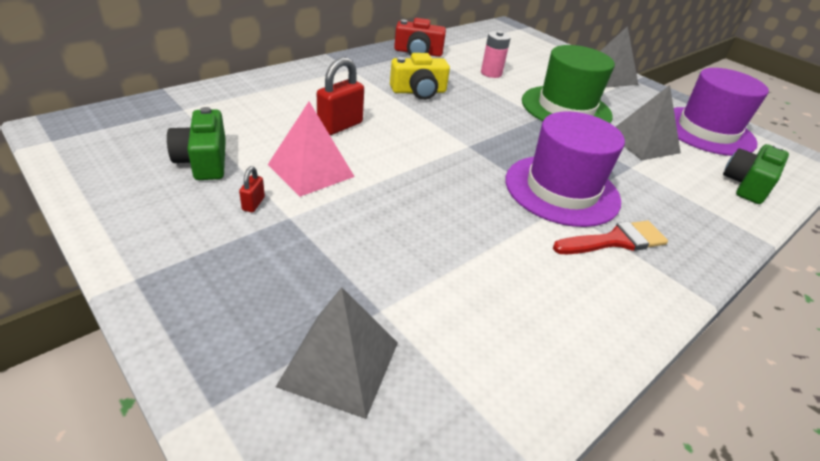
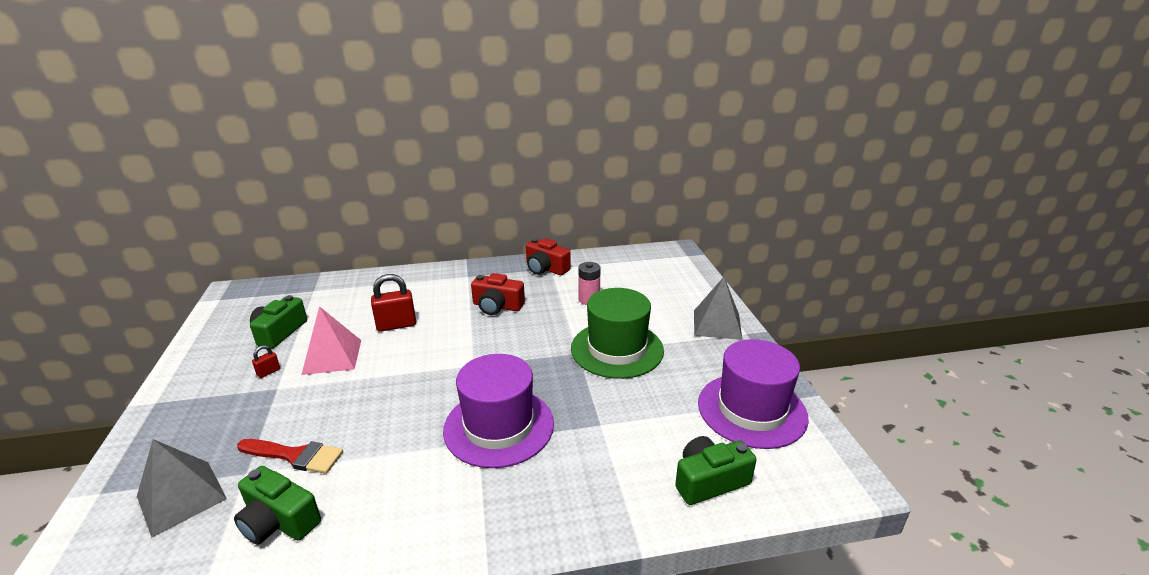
camera: 35 degrees right, 10 degrees down
yellow camera [390,53,450,100] -> red camera [471,273,525,315]
red brush [553,221,668,254] -> red brush moved to [237,439,343,474]
grey pyramid [616,85,681,160] -> none
none -> green camera [234,466,321,545]

